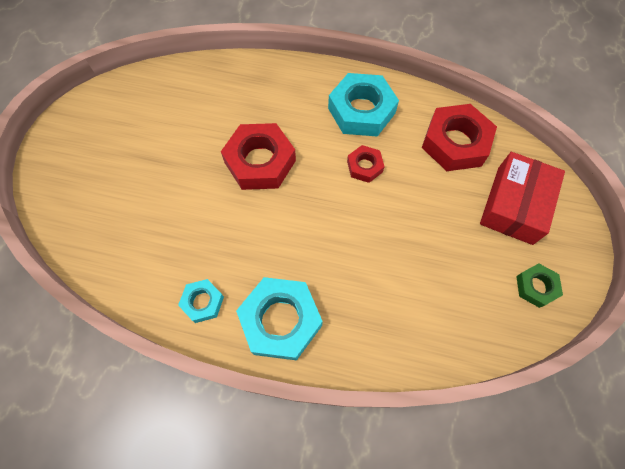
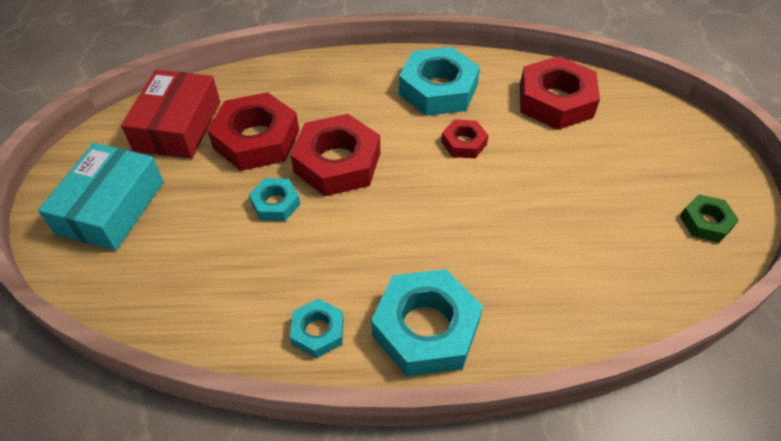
camera: 15 degrees left, 15 degrees down
red box [480,152,565,245] -> red box moved to [121,70,220,159]
none -> turquoise box [38,143,164,251]
none -> red nut [207,92,299,171]
none -> turquoise nut [249,178,300,221]

